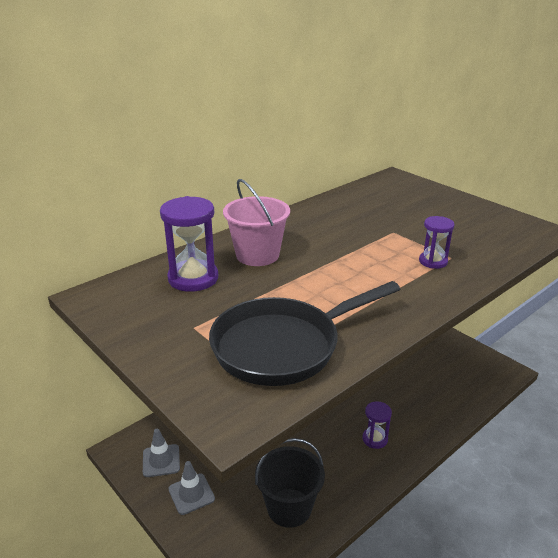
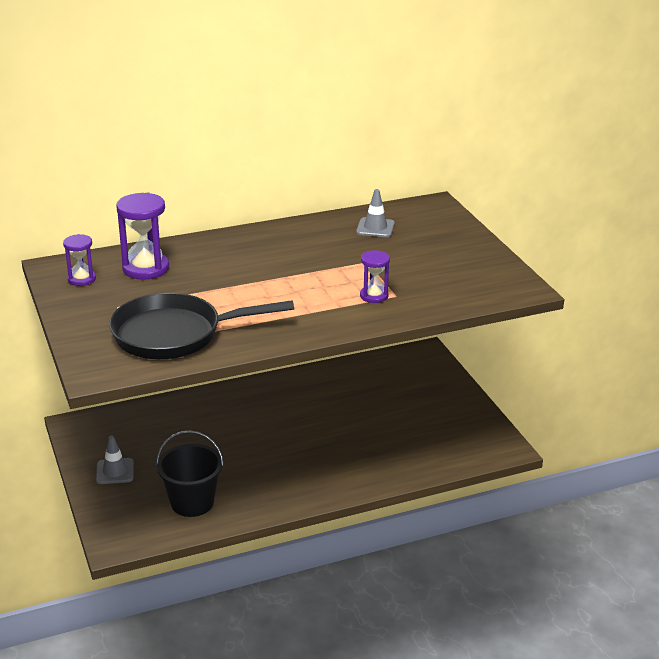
camera: 20 degrees right, 0 degrees up
grey traffic cone [143,429,180,477] -> grey traffic cone moved to [356,189,395,237]
pink bucket [223,179,290,266] -> none
purple hourglass [362,401,392,449] -> purple hourglass moved to [63,234,96,286]

